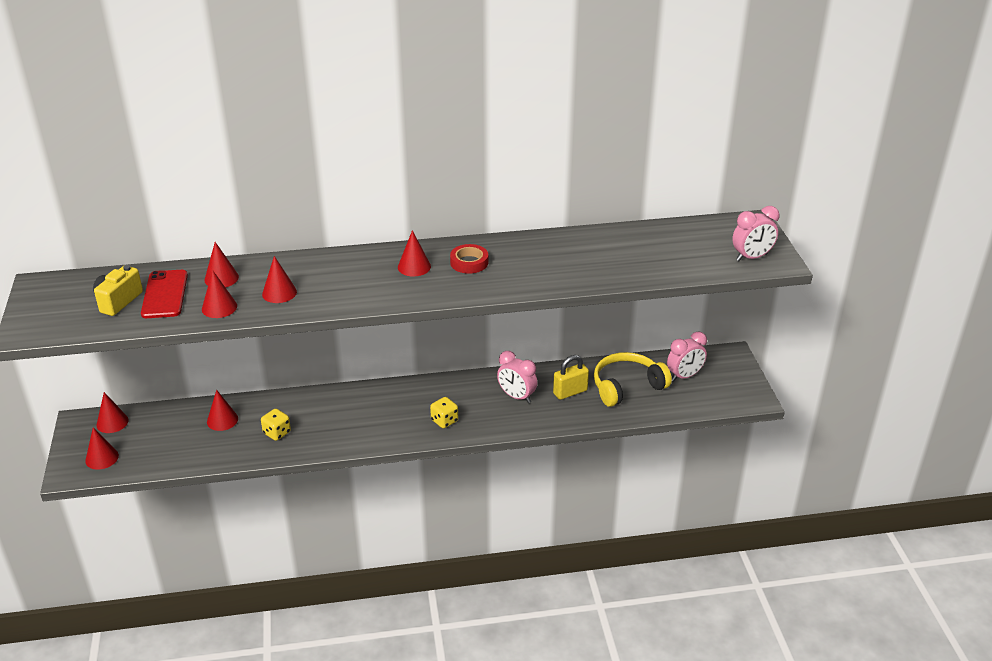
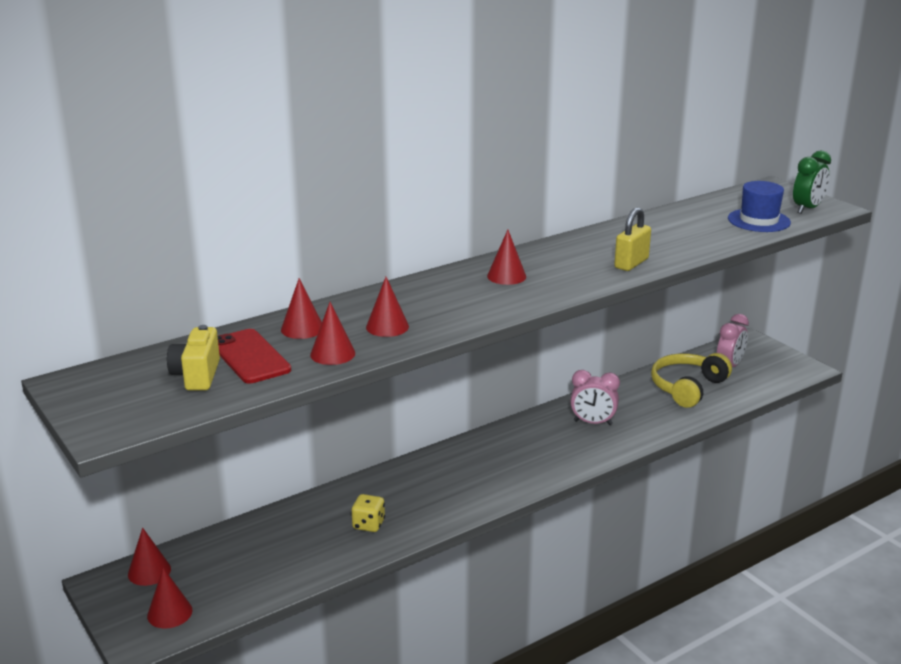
camera: 25 degrees left, 10 degrees down
red cone [207,390,238,431] -> none
yellow dice [430,397,458,428] -> none
red tape [450,244,488,274] -> none
yellow padlock [553,355,589,400] -> yellow padlock moved to [614,207,651,271]
pink clock [732,206,779,261] -> green clock [793,150,831,214]
none -> blue hat [728,181,791,232]

